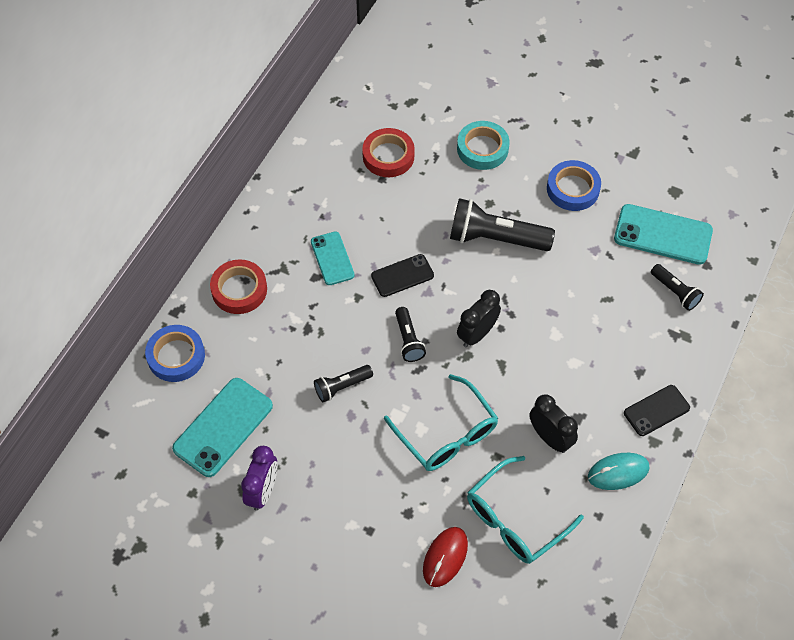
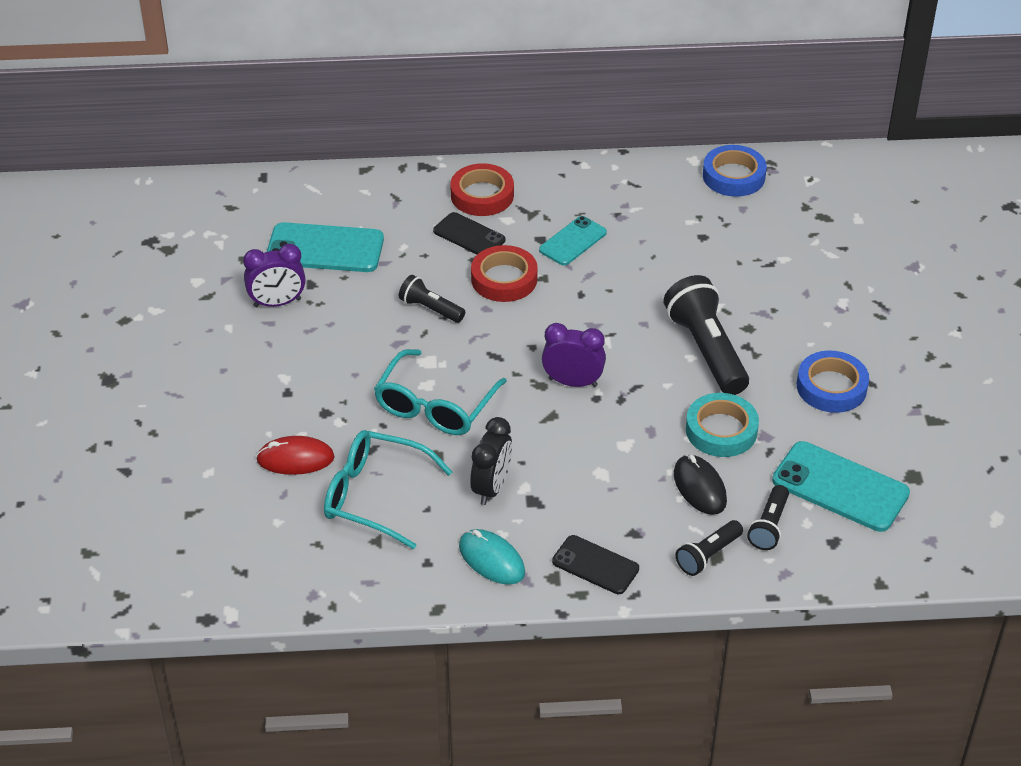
camera: 60 degrees right, 15 degrees down
blue tape [145,325,205,382] -> blue tape moved to [703,145,767,197]
red tape [362,128,415,177] -> red tape moved to [471,245,538,302]
black phone [371,254,434,297] -> black phone moved to [433,212,505,254]
black flashlight [395,307,426,362] -> black flashlight moved to [675,520,743,576]
turquoise tape [457,121,510,170] -> turquoise tape moved to [686,393,759,457]
black clock [457,290,501,347] -> purple clock [542,323,606,387]
turquoise phone [614,204,713,265] -> turquoise phone turned 45 degrees counterclockwise [772,441,910,532]
none -> black mouse [674,455,727,515]

